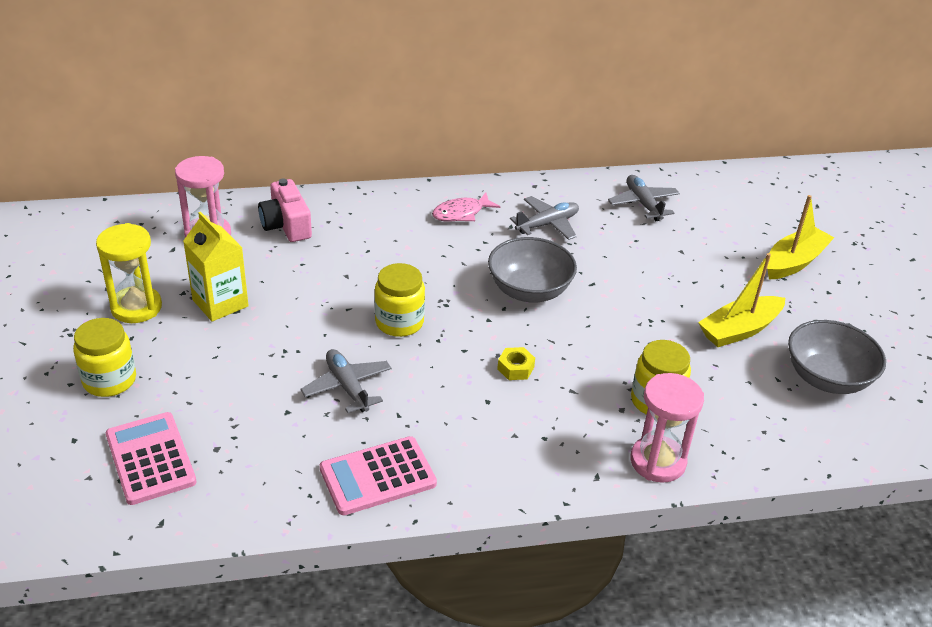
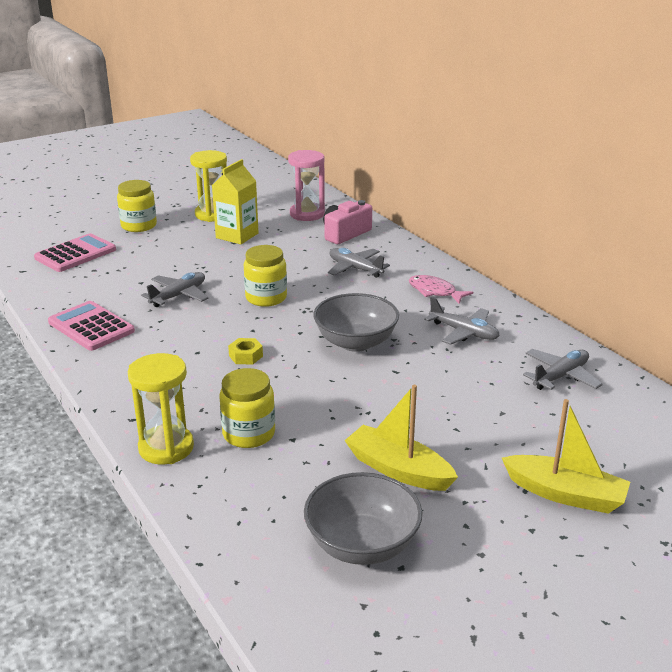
camera: 70 degrees right, 10 degrees down
pink hourglass [630,373,704,483] -> yellow hourglass [127,353,194,464]
none -> grey plane [328,248,390,278]

